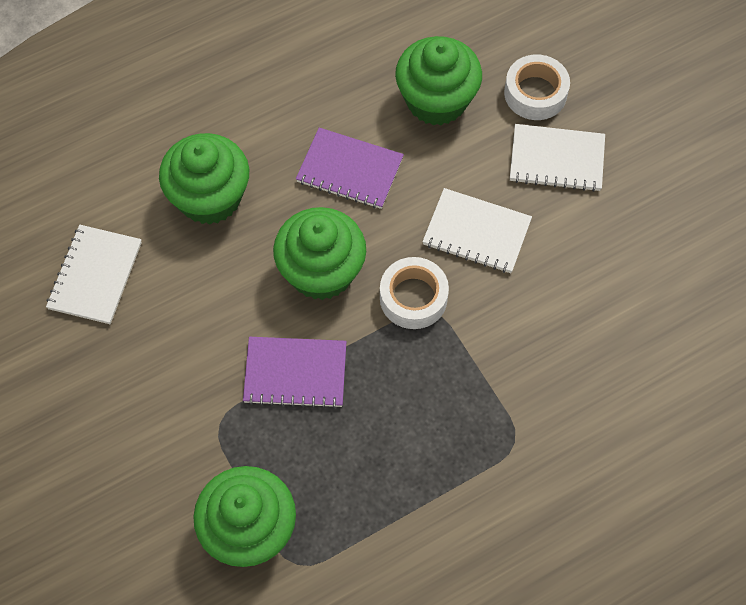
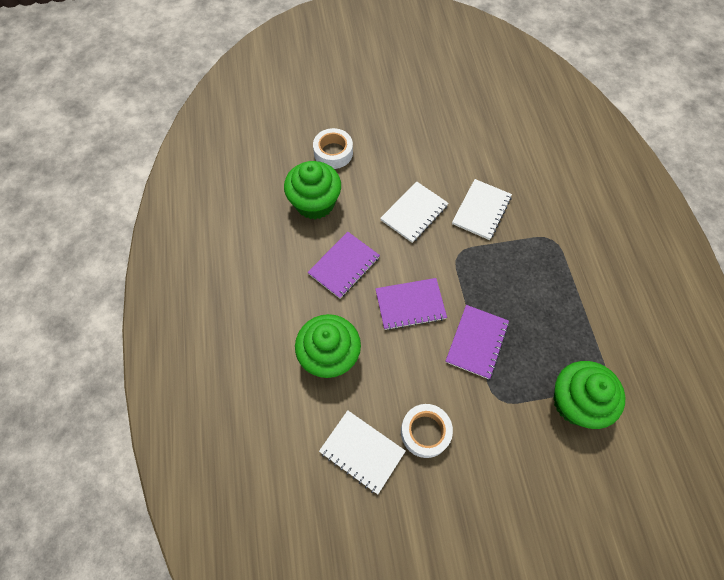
camera: 70 degrees left, 0 degrees up
green cupcake [273,207,366,300] -> purple notebook [375,278,447,330]
white tape [380,257,449,329] -> white tape moved to [401,404,453,458]
white notebook [510,124,605,192] -> white notebook moved to [452,179,512,240]

